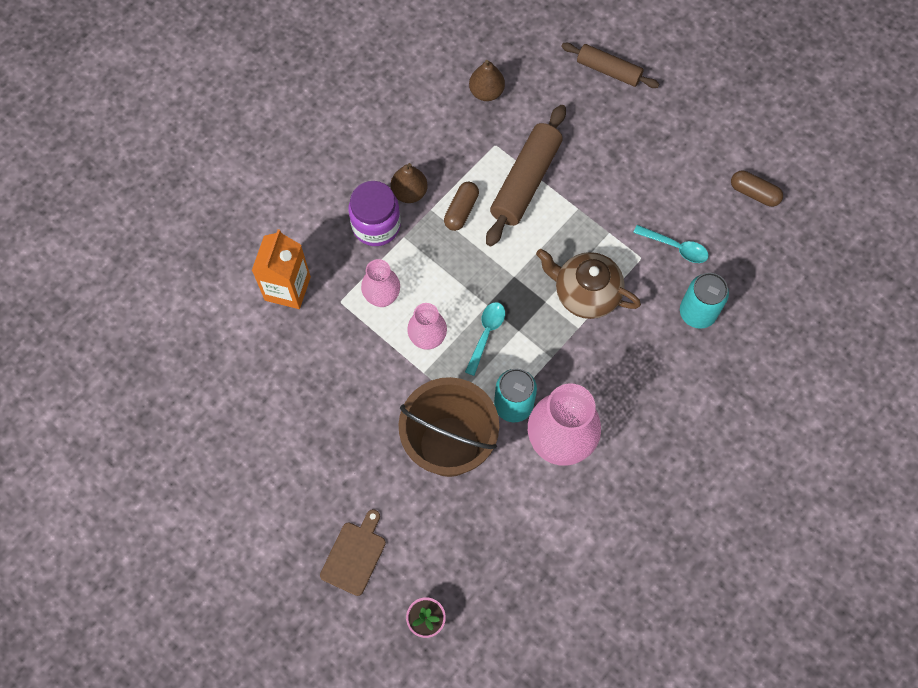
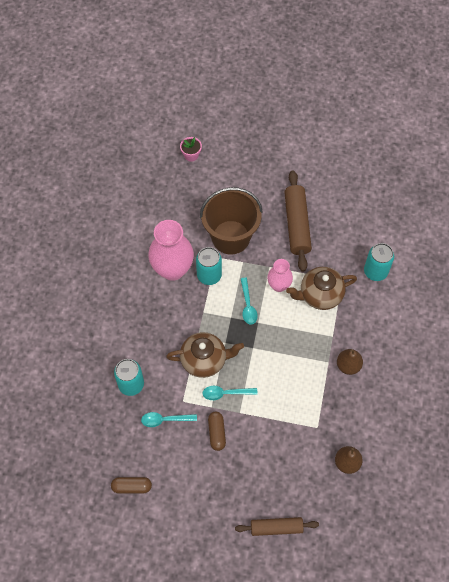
camera: 150 degrees right, 5 degrees down
orange carton [252,229,311,309] -> turquoise can [364,243,394,281]
brown cutting board [320,509,386,596] -> none
purple jar [348,181,401,246] -> none
pink vase [361,259,400,307] -> brown teapot [286,267,357,310]
brown capsule [444,182,479,231] -> brown capsule moved to [208,412,226,451]
brown rolling pin [486,105,566,246] -> brown rolling pin moved to [284,170,312,272]
none -> turquoise spoon [202,386,258,400]

